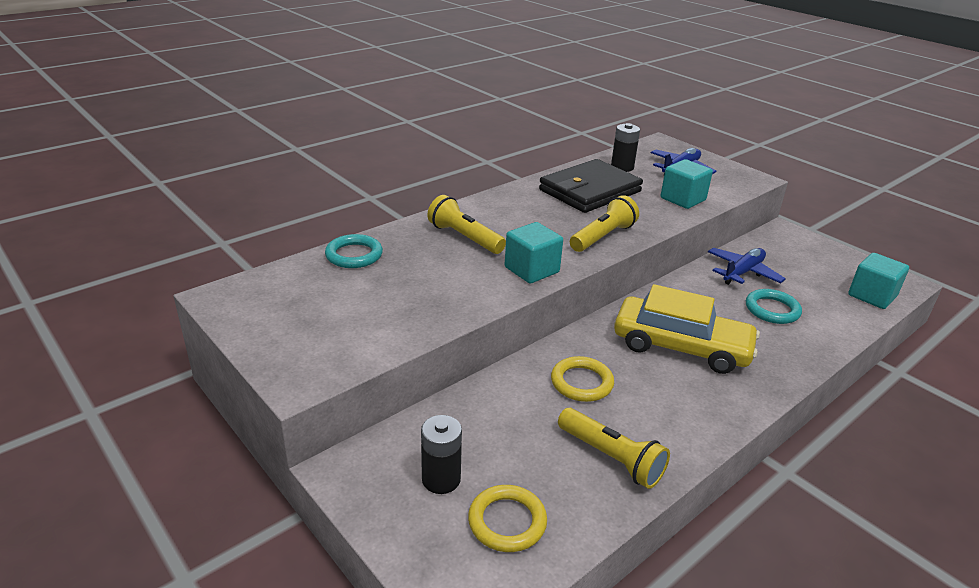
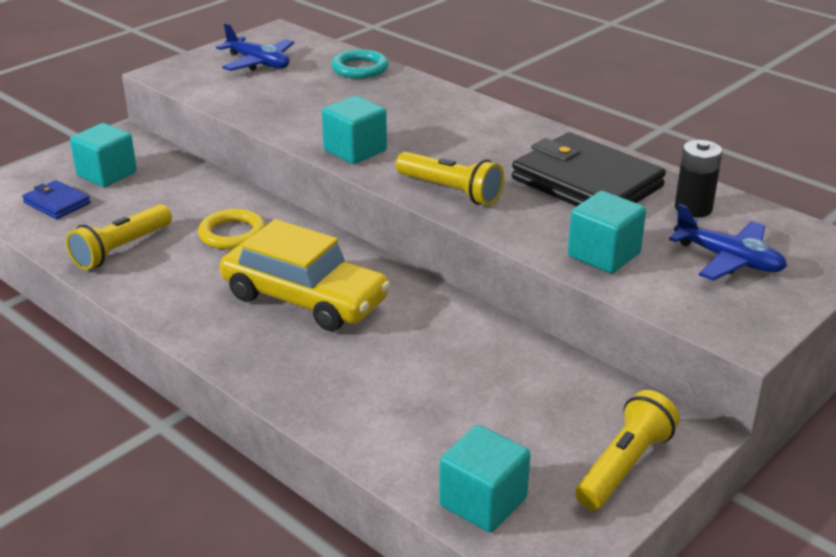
camera: 85 degrees right, 0 degrees up
black battery [421,415,462,494] -> turquoise cube [70,123,137,187]
yellow flashlight [427,195,506,254] -> yellow flashlight moved to [575,390,680,510]
yellow ring [468,485,547,552] -> blue wallet [22,180,91,219]
yellow car [614,284,760,374] -> yellow car turned 75 degrees counterclockwise [220,219,391,331]
blue plane [708,248,786,285] -> blue plane moved to [216,23,294,71]
turquoise ring [746,289,802,324] -> none

